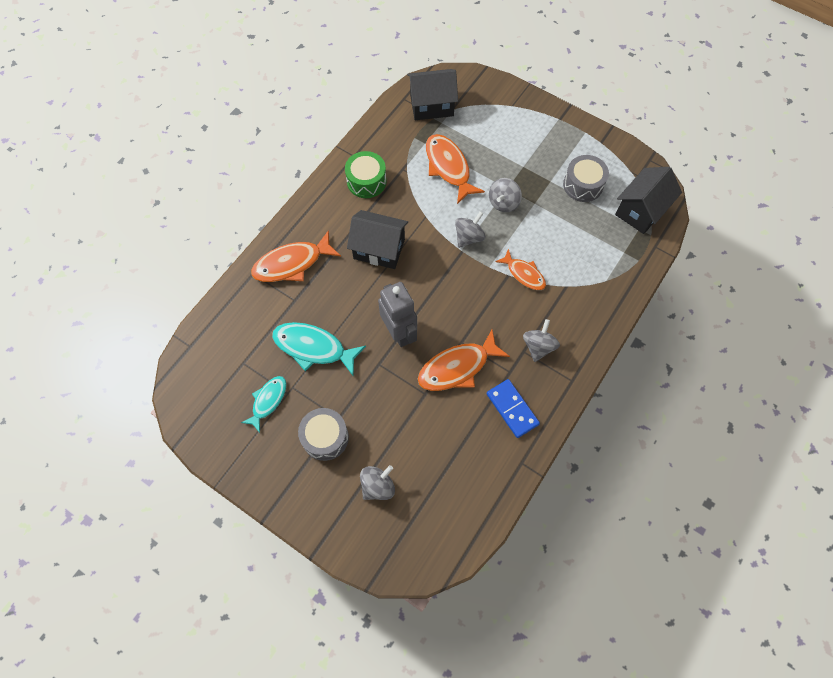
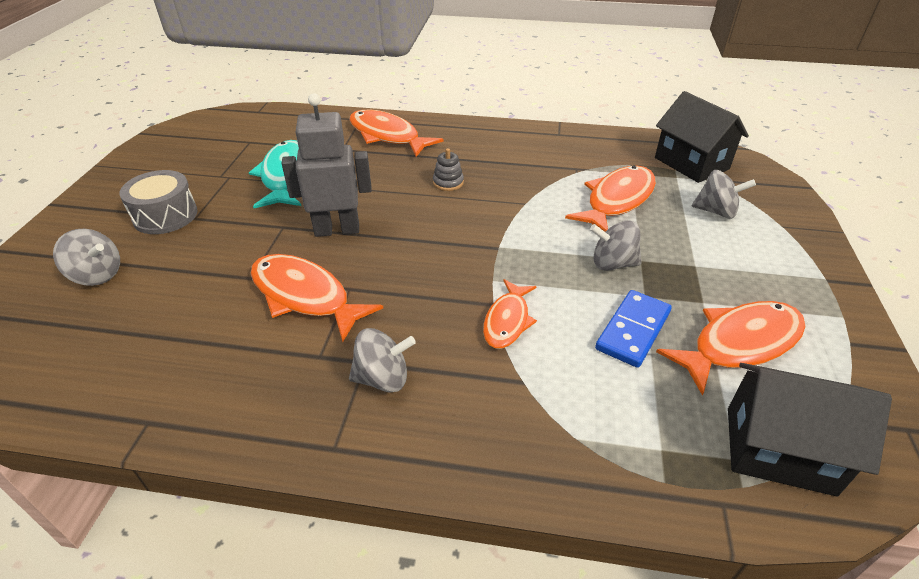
camera: 65 degrees right, 25 degrees down
turquoise fish [241,376,286,433] -> none
green drum [345,151,387,198] -> none
black house [347,210,408,269] -> grey stacking toy [433,148,464,191]
grey robot [378,282,417,347] -> grey robot turned 135 degrees counterclockwise [281,93,372,237]
grey spinning top [455,211,486,248] -> grey spinning top moved to [692,170,756,219]
blue domino [487,379,540,438] -> blue domino moved to [595,290,672,368]
grey drum [563,155,609,202] -> orange fish [656,301,806,396]

